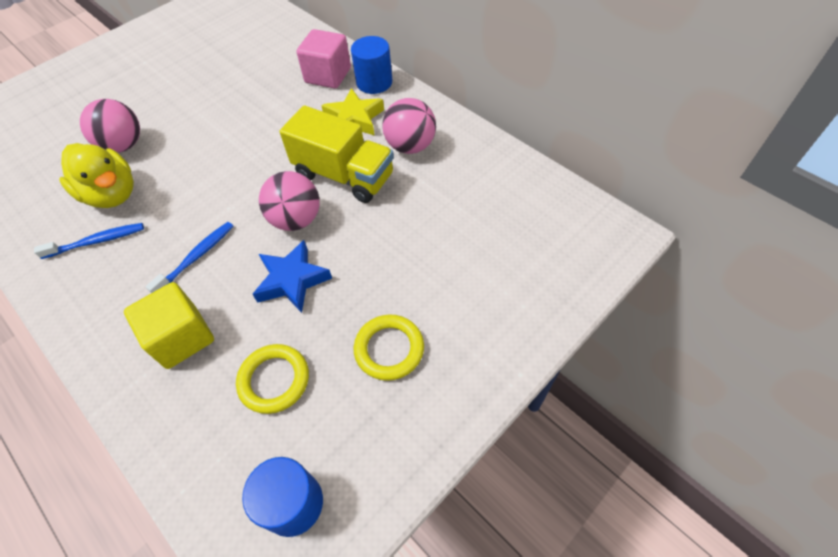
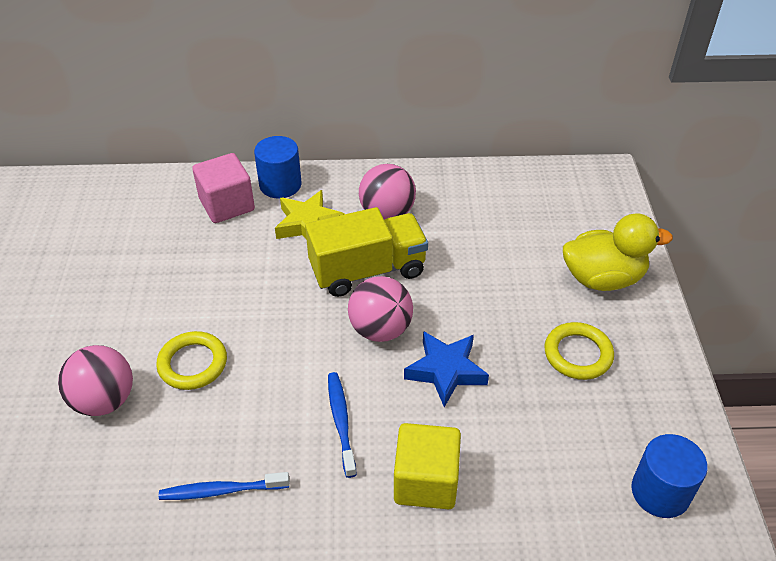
camera: 50 degrees left, 10 degrees down
blue toothbrush [34,223,144,259] -> blue toothbrush turned 120 degrees counterclockwise [159,472,290,500]
yellow duck [59,143,134,208] -> yellow duck moved to [563,213,673,291]
yellow ring [236,344,309,414] -> yellow ring moved to [156,331,227,390]

